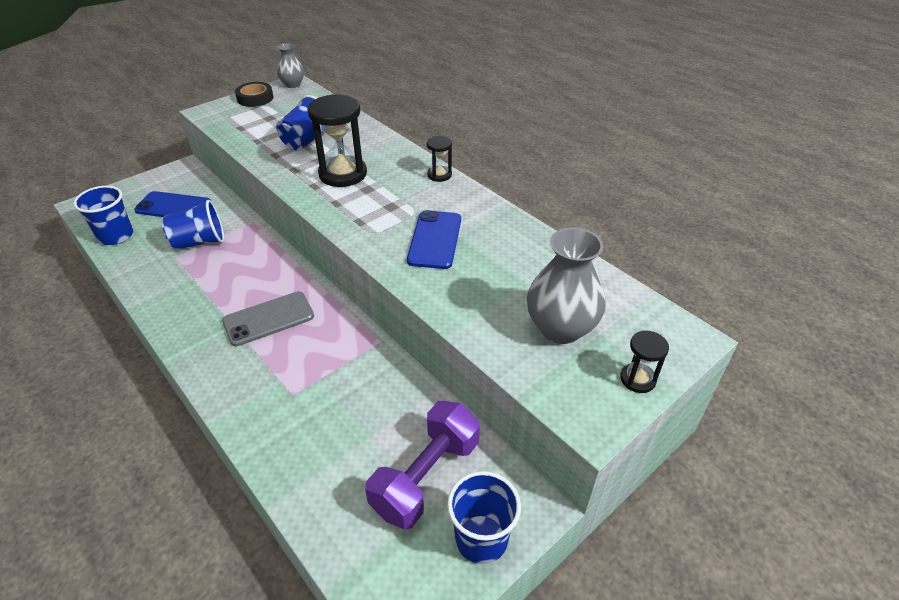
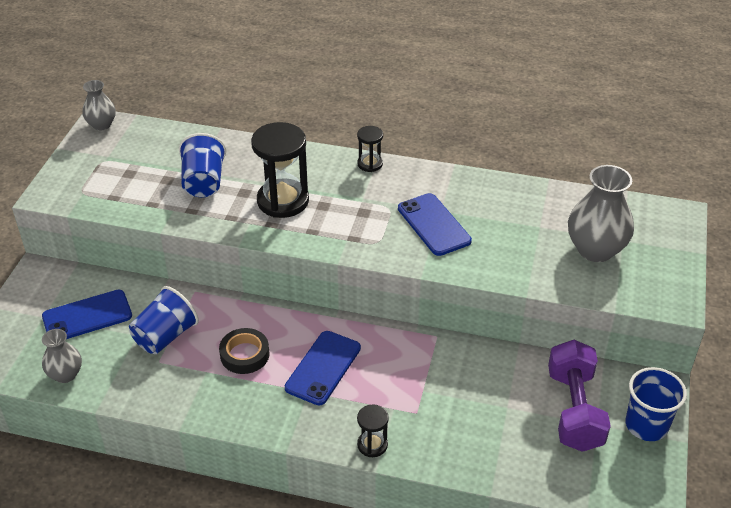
camera: 35 degrees left, 0 degrees up
blue cup [73,186,133,245] -> grey vase [42,329,82,383]
grey phone [222,291,314,346] -> blue phone [285,331,361,405]
black tape [235,82,274,107] -> black tape moved to [219,328,269,374]
black hourglass [620,330,669,393] -> black hourglass moved to [357,404,389,457]

